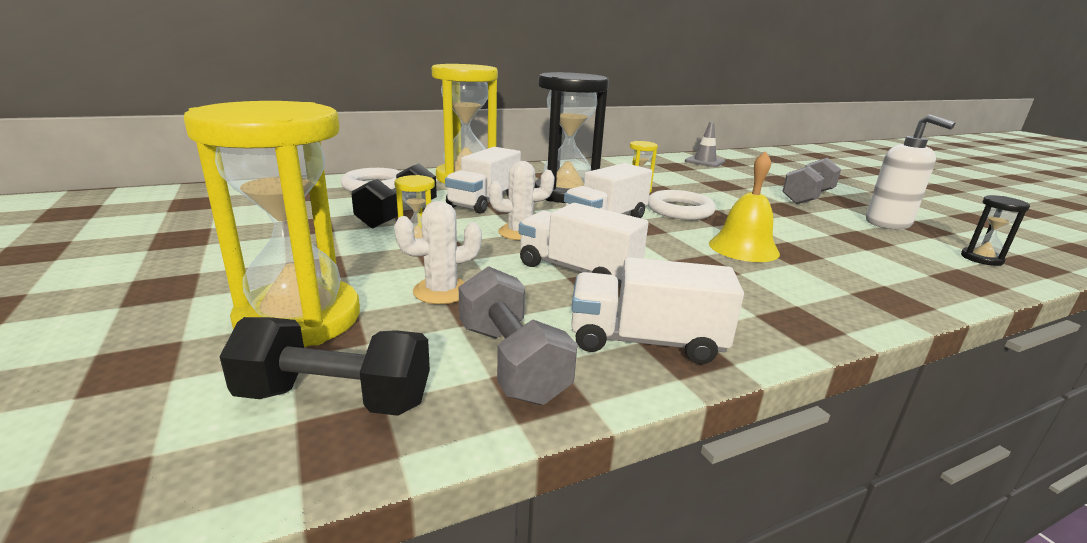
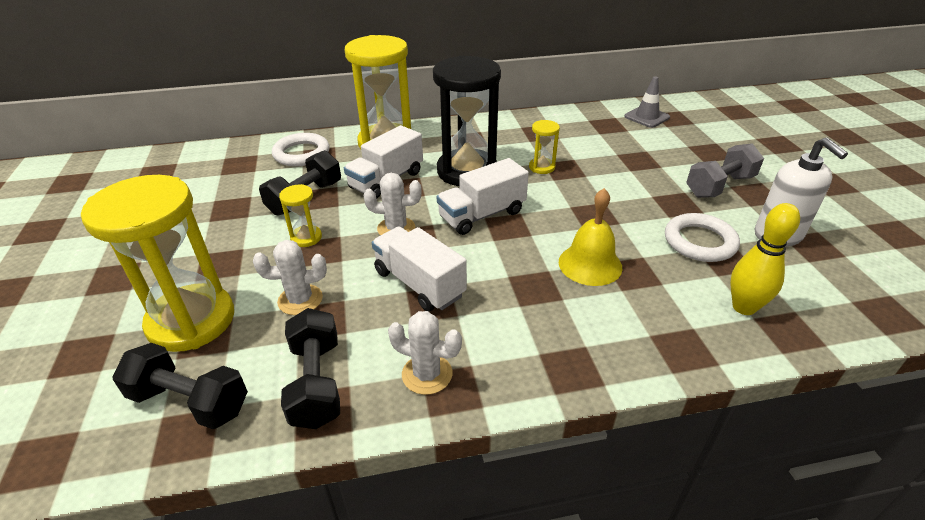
camera: 15 degrees right, 15 degrees up
grey dumbbell [459,266,577,405] -> black dumbbell [281,308,340,429]
white truck [571,257,744,364] -> white cactus [388,311,462,395]
white ring [648,190,716,220] -> white ring moved to [665,213,740,262]
black hourglass [961,195,1030,266] -> none
none -> yellow bowling pin [730,203,800,315]

